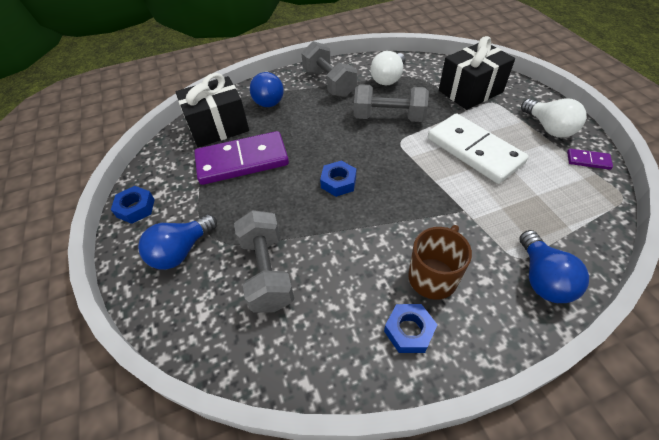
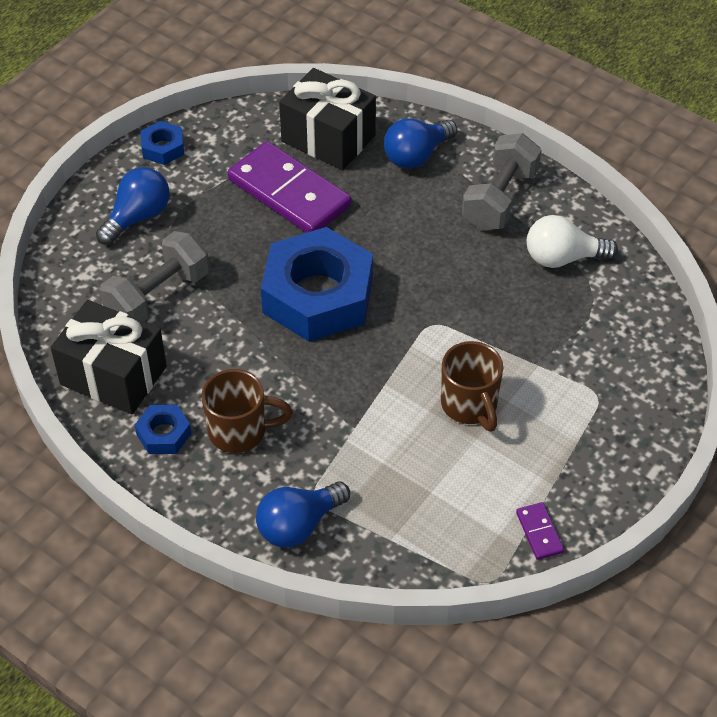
camera: 55 degrees right, 0 degrees up
blue light bulb [138,214,217,270] -> blue light bulb turned 120 degrees clockwise [96,167,170,245]
blue nut [320,161,356,197] -> blue nut [261,227,373,342], size x2.31
grey dumbbell [354,84,429,122] -> none
white domino [428,113,529,184] -> brown mug [441,341,503,432]
black gift [439,36,515,110] -> black gift moved to [50,300,167,414]
white light bulb [521,98,586,138] -> none

